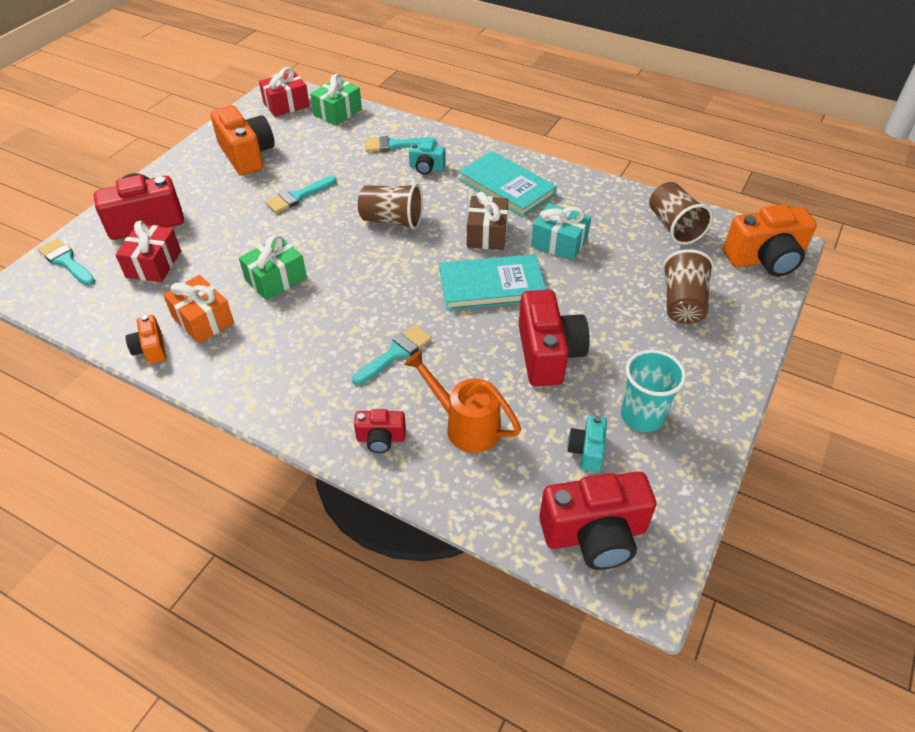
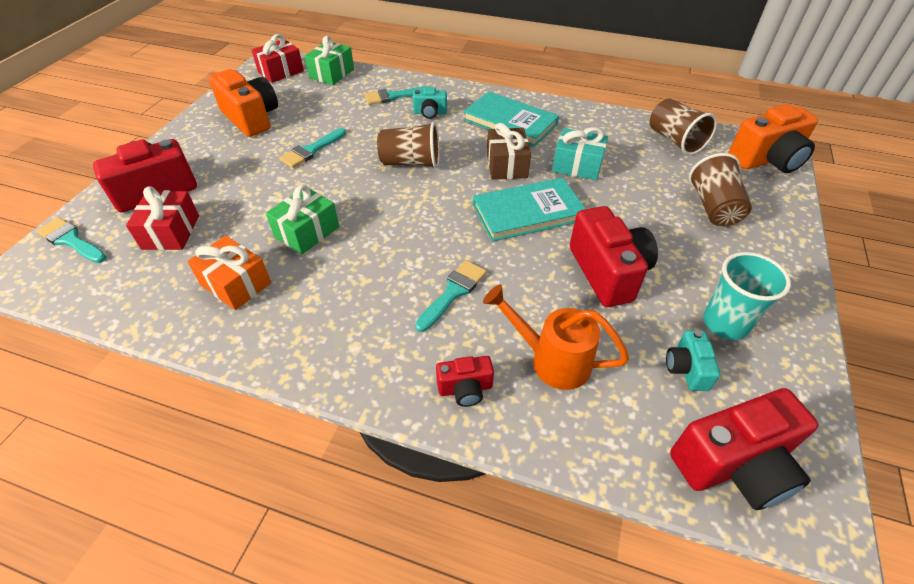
camera: 10 degrees left, 0 degrees up
orange camera [125,315,166,364] -> none

